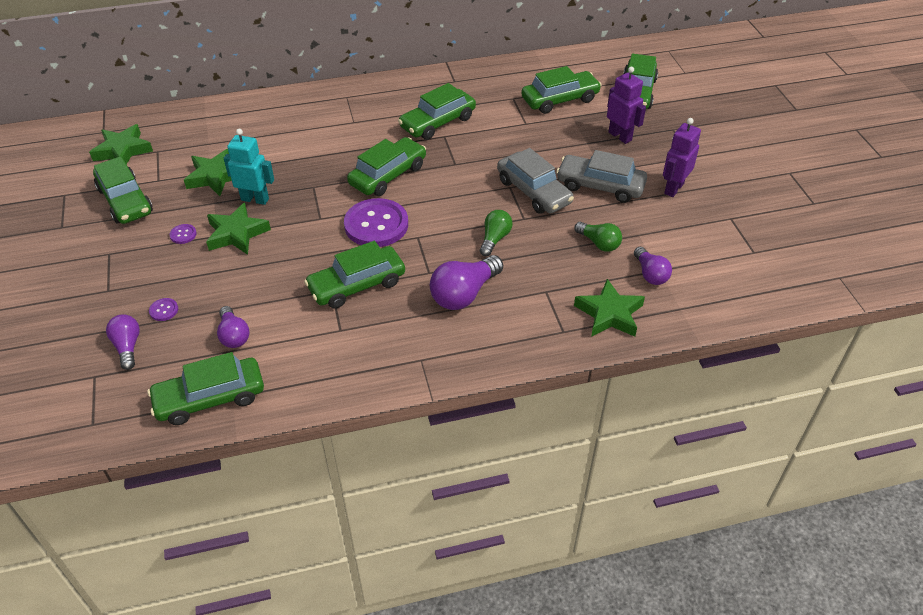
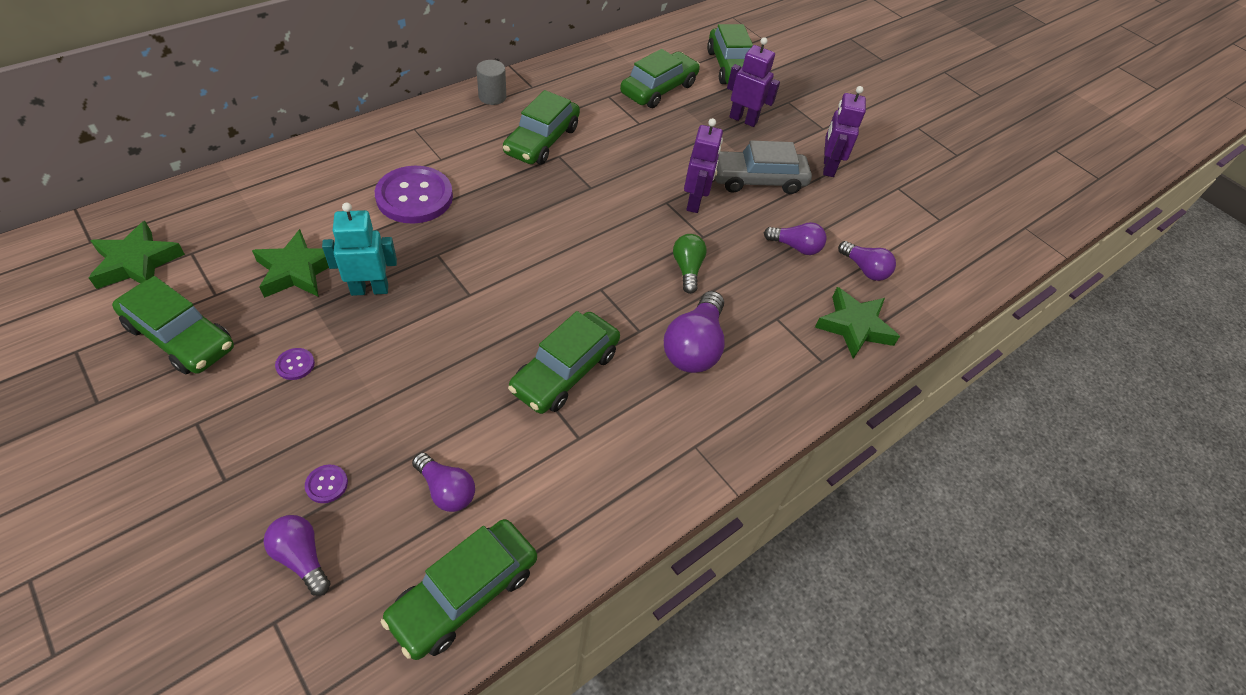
camera: 30 degrees left, 5 degrees up
green star [206,203,271,255] -> none
purple button [344,198,408,247] -> purple button moved to [375,166,453,224]
green car [347,137,426,196] -> none
grey car [497,148,574,214] -> purple robot [684,118,723,213]
green light bulb [574,222,622,252] -> purple light bulb [764,222,826,255]
none -> grey cylinder [476,60,506,105]

